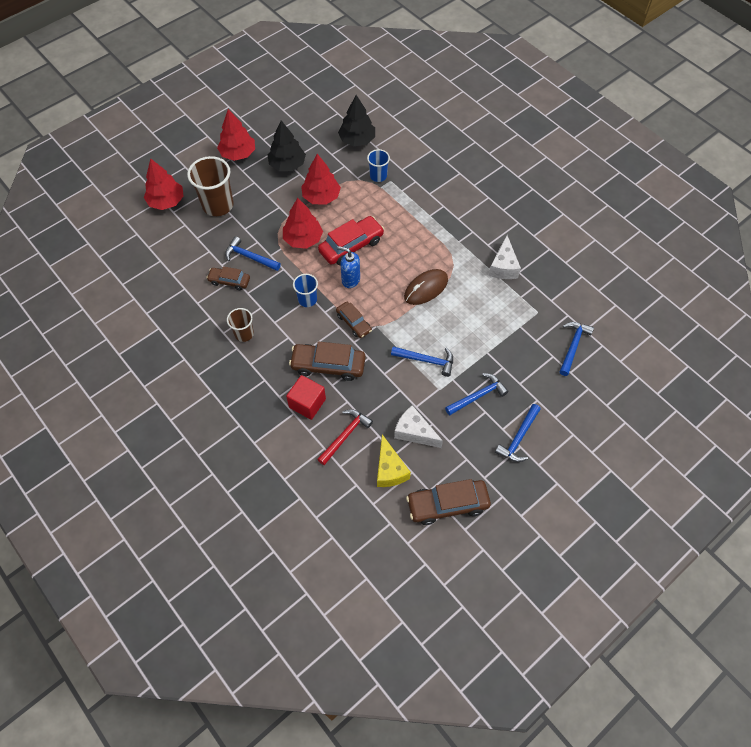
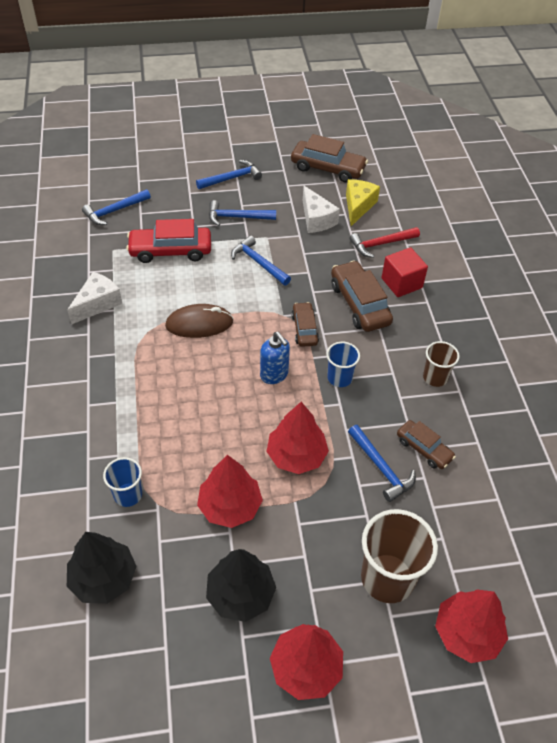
camera: 150 degrees left, 10 degrees down
brown car [289,342,365,381] -> brown car turned 150 degrees counterclockwise [331,261,393,332]
red car [318,216,384,265] -> red car moved to [126,219,211,263]

